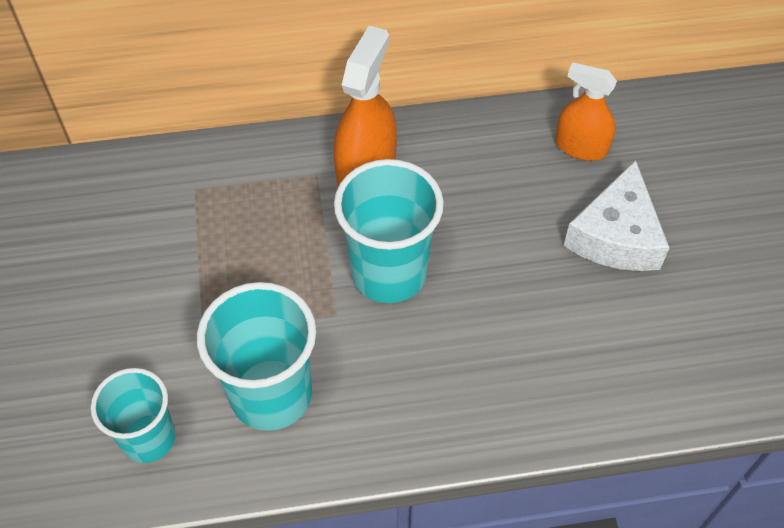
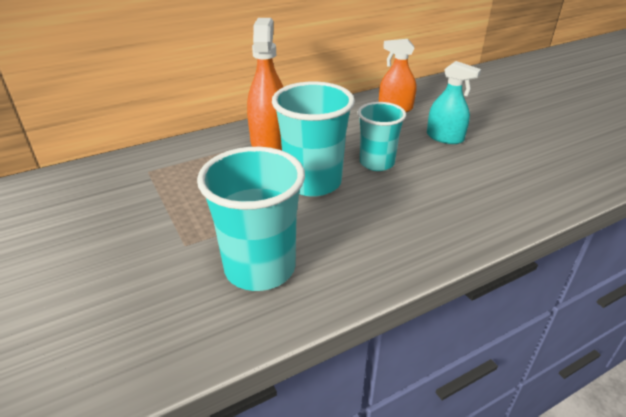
camera: 20 degrees left, 20 degrees down
turquoise cup [91,368,176,463] -> turquoise cup moved to [358,102,406,171]
white cheese [563,160,670,271] -> turquoise spray bottle [427,61,481,144]

